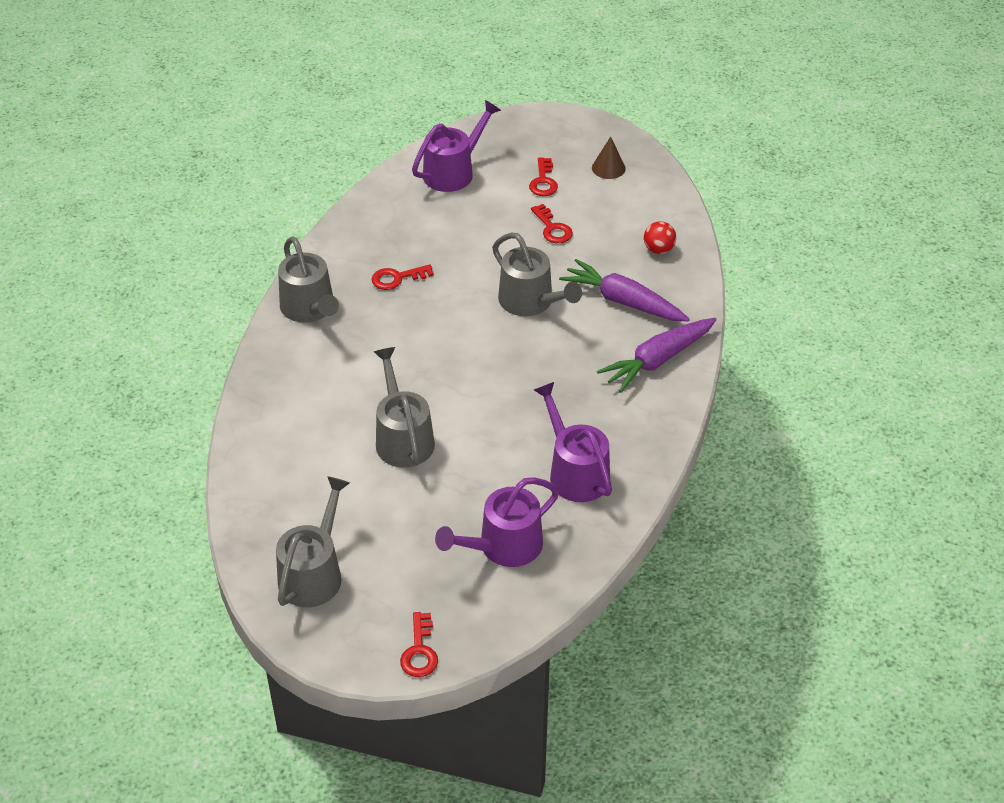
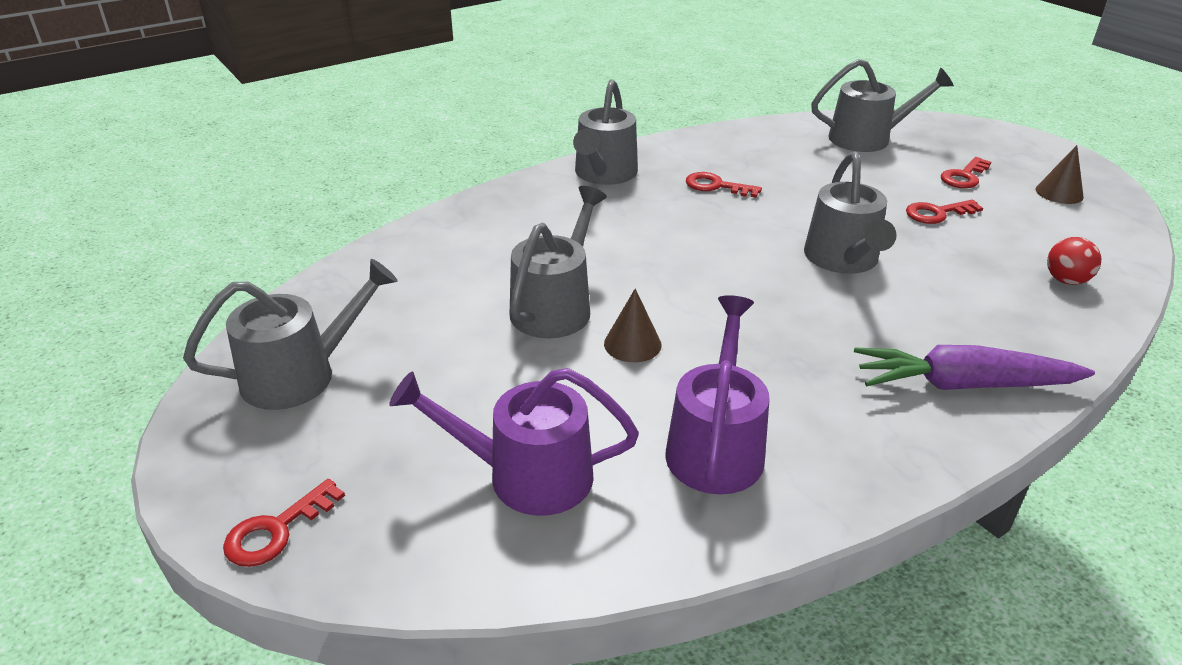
camera: 40 degrees right, 10 degrees down
purple watering can [412,100,501,192] -> grey watering can [811,59,954,152]
red key [531,204,573,243] -> red key turned 60 degrees clockwise [906,200,983,224]
purple carrot [559,259,690,321] -> none
none -> brown cone [604,289,662,362]

